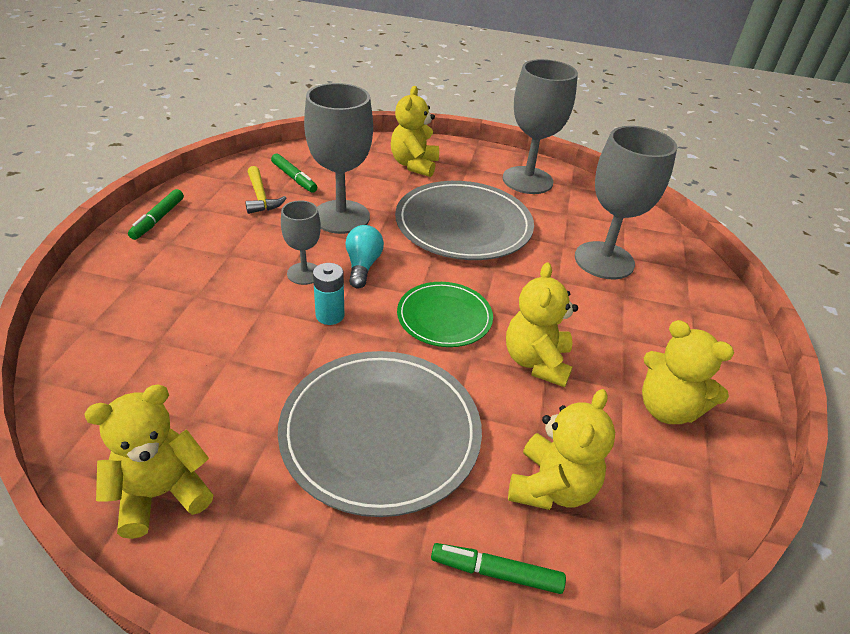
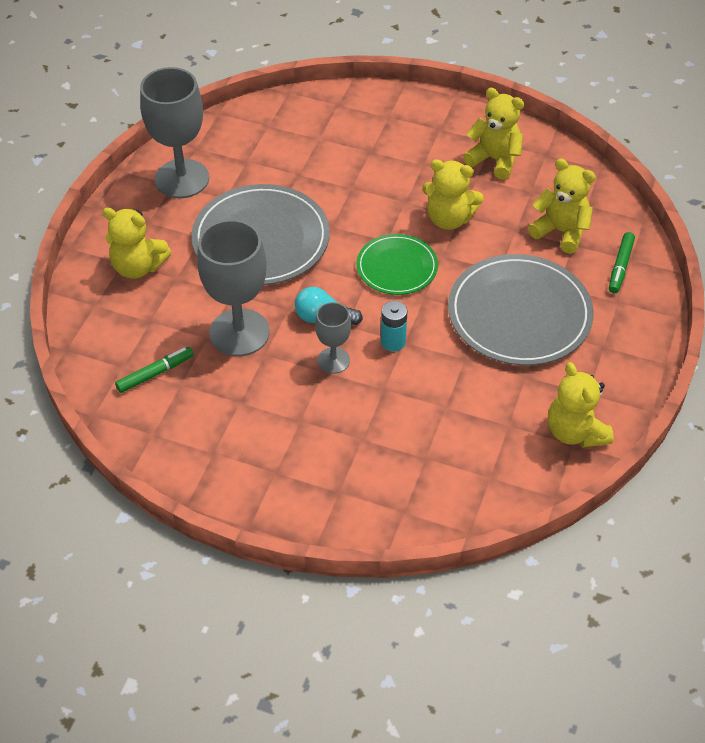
camera: 80 degrees left, 10 degrees up
green marker [128,189,184,240] -> none
yellow hammer [245,166,287,214] -> none
grey goblet [575,126,677,280] -> none
yellow teddy bear [642,320,734,424] -> yellow teddy bear turned 105 degrees counterclockwise [463,88,524,180]

